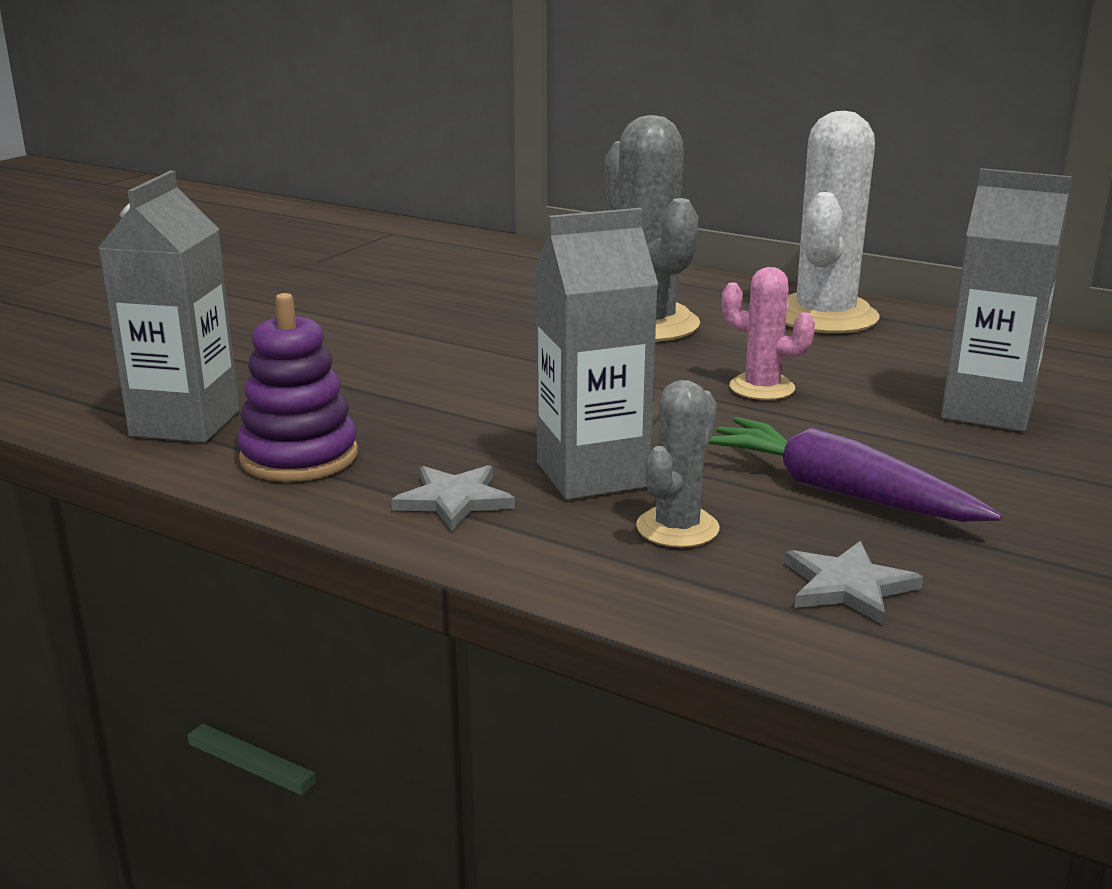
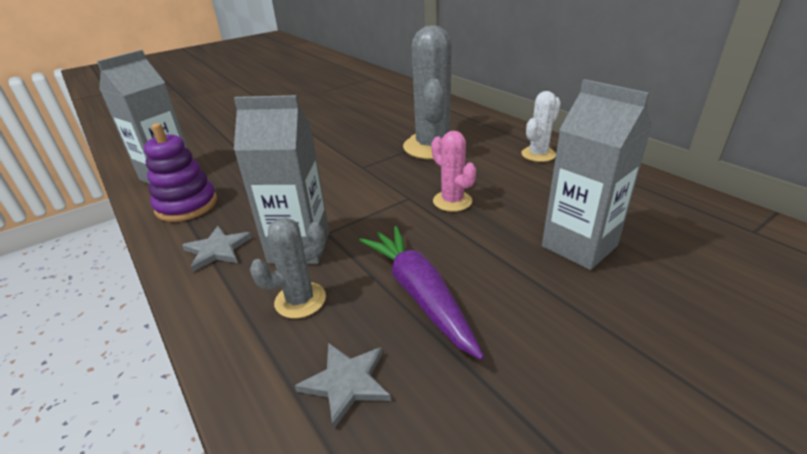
camera: 25 degrees right, 10 degrees up
white cactus [785,111,879,333] -> white cactus [521,91,561,162], size x0.53

